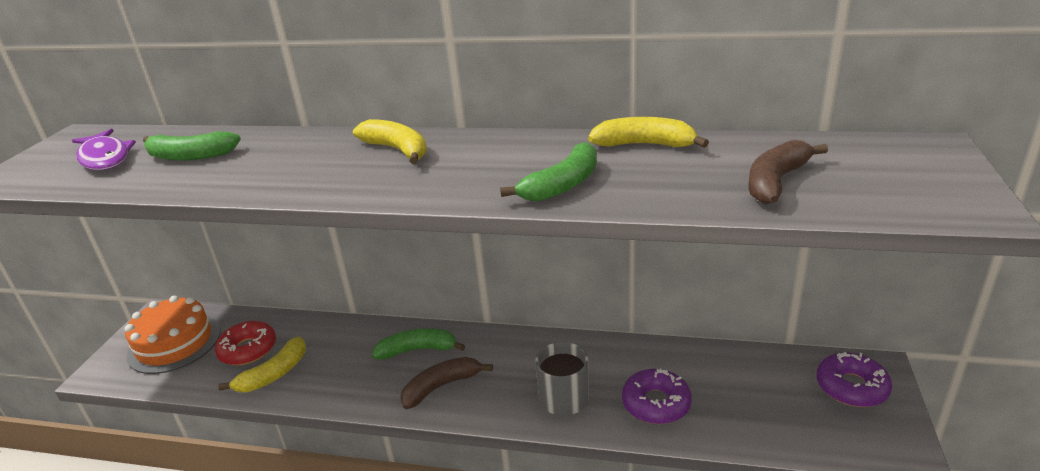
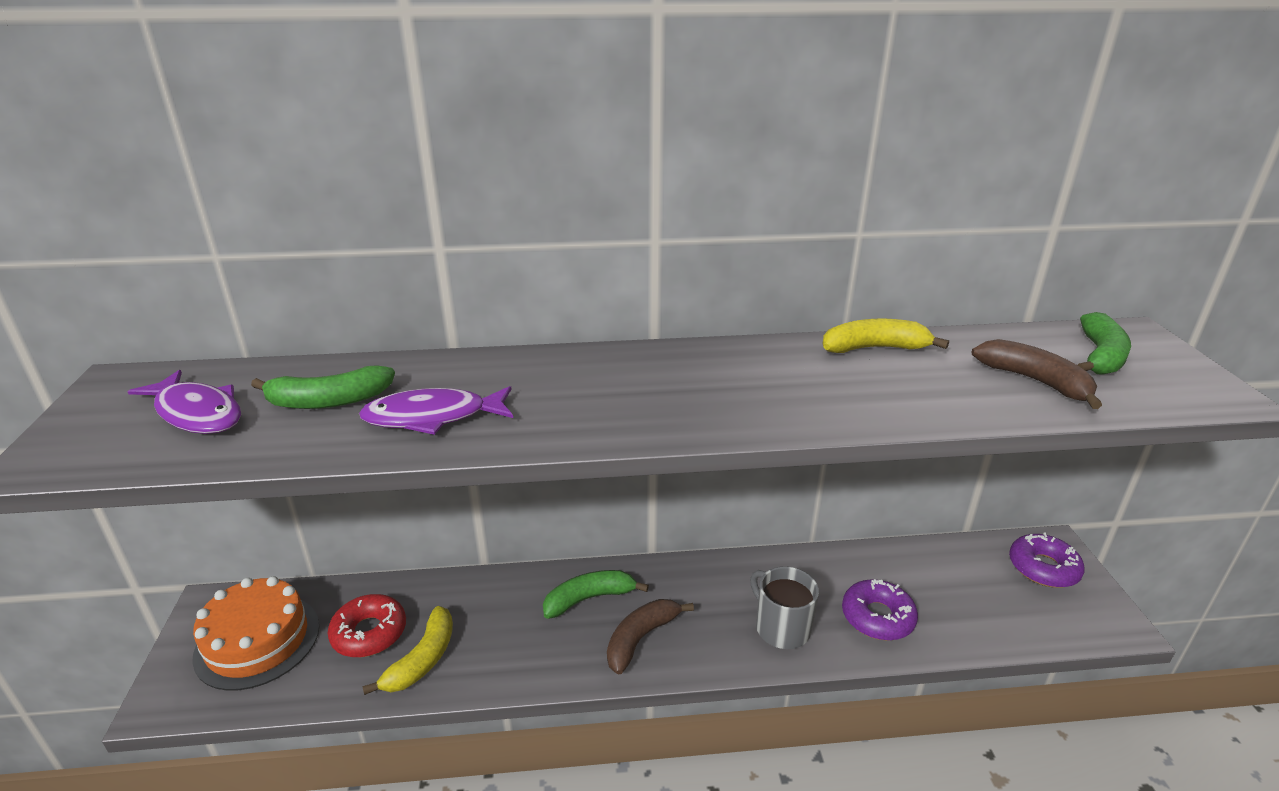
camera: 20 degrees left, 0 degrees up
yellow banana [353,119,427,164] -> none
green banana [500,142,597,202] -> green banana moved to [1078,312,1131,375]
brown banana [748,140,828,205] -> brown banana turned 120 degrees clockwise [972,339,1102,409]
none -> purple fish [359,386,513,435]

